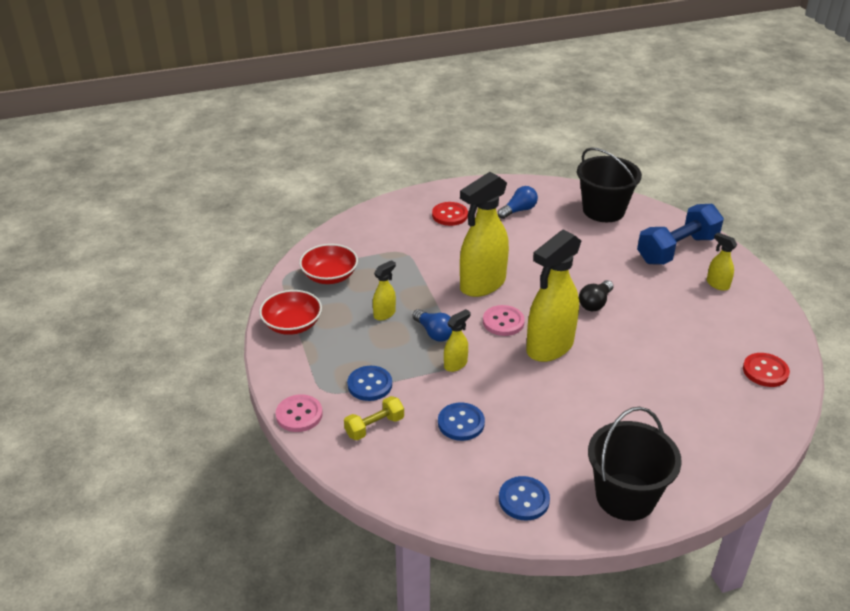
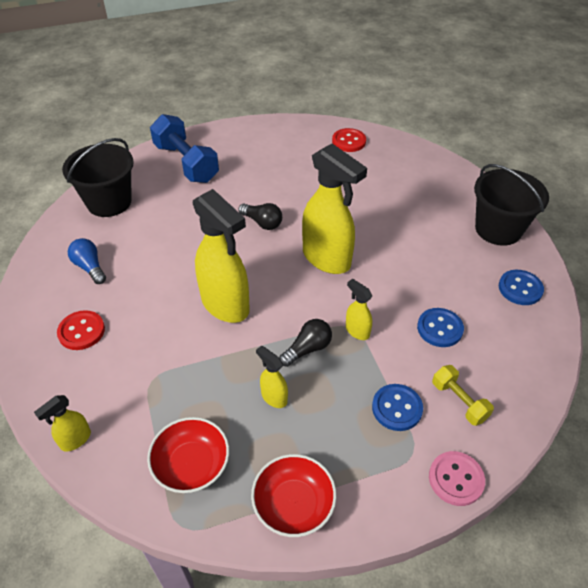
camera: 90 degrees left, 10 degrees up
blue light bulb [412,309,452,342] -> black light bulb [279,319,332,367]
pink button [483,305,525,336] -> none
yellow spray bottle [707,232,737,291] -> yellow spray bottle moved to [34,395,91,451]

